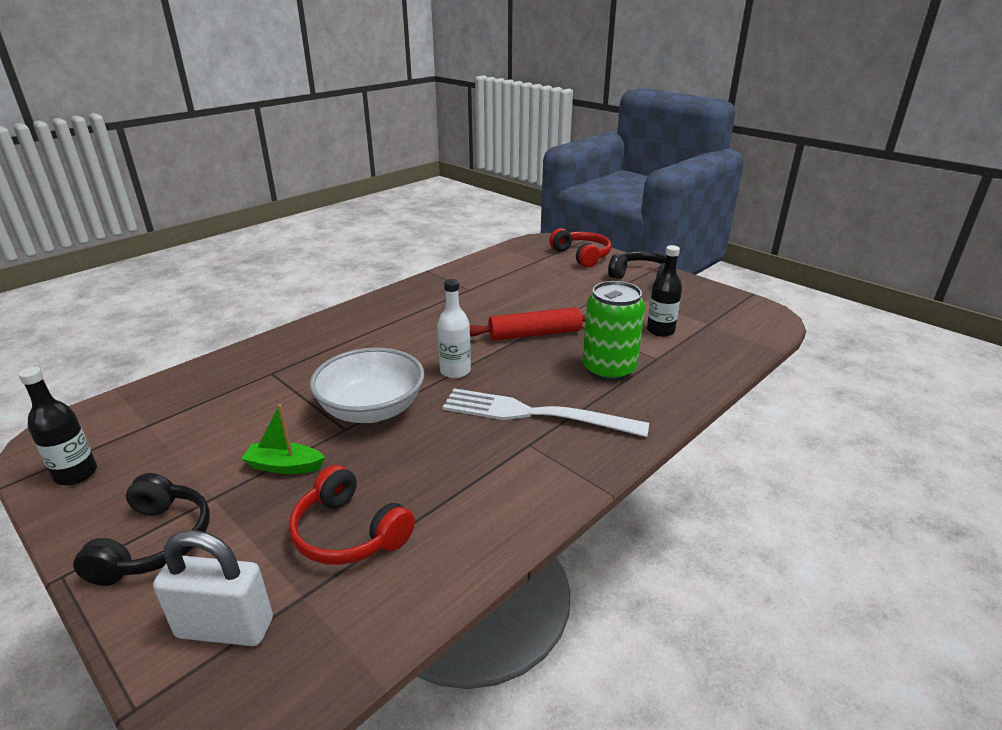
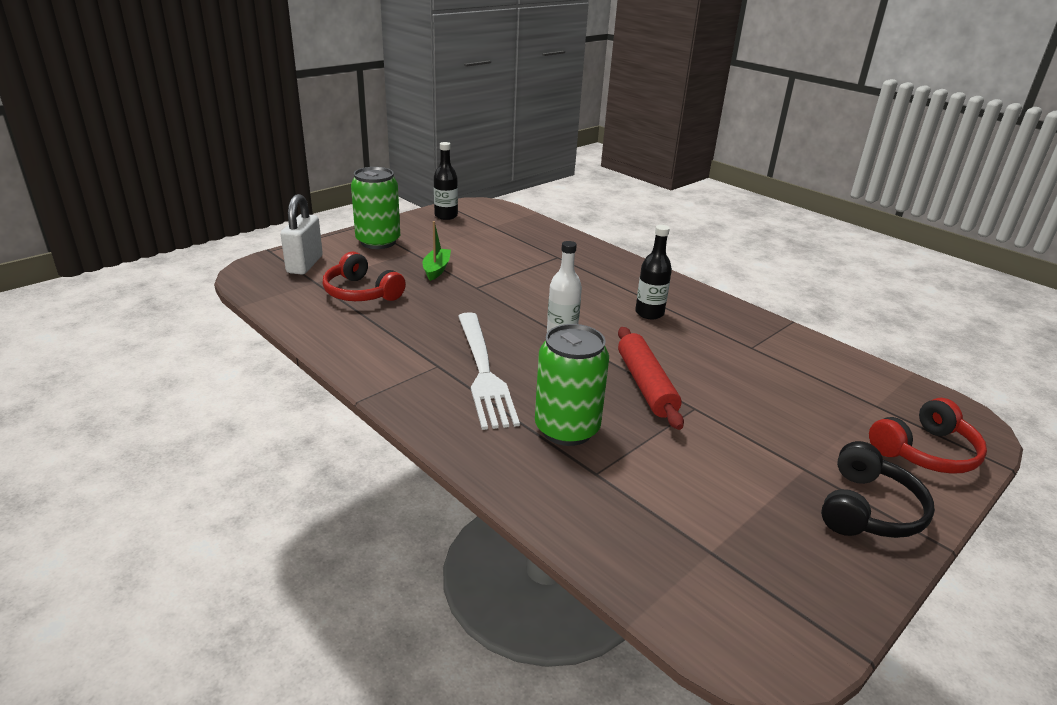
camera: 90 degrees right, 0 degrees up
black headphones [73,473,210,586] -> green can [351,167,400,249]
red headphones [289,465,415,565] -> red headphones turned 90 degrees counterclockwise [323,252,406,301]
white bowl [310,347,424,423] -> none
white fork [443,388,649,437] -> white fork turned 150 degrees clockwise [458,312,520,430]
black bottle [647,245,682,337] -> black bottle moved to [635,225,672,319]

